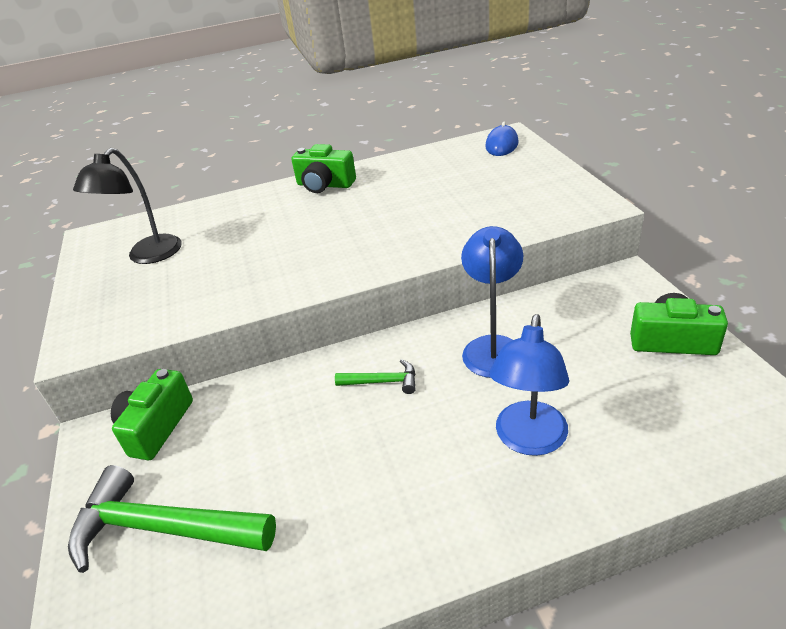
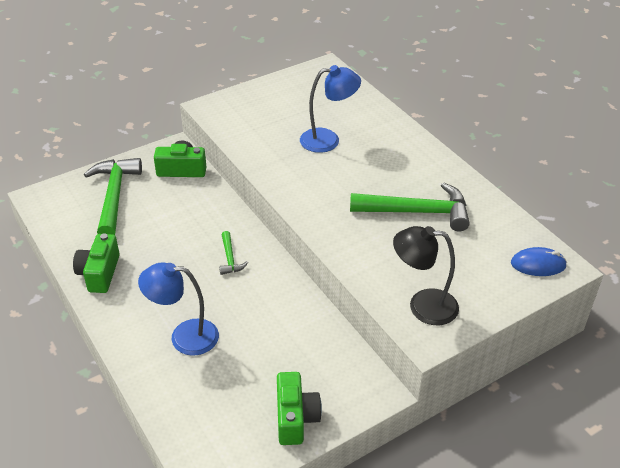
camera: 70 degrees right, 5 degrees up
black lamp [73,148,181,264] -> black lamp moved to [393,226,459,325]
green camera [291,144,356,193] -> green camera moved to [73,233,120,293]
blue lamp [461,226,524,378] -> blue lamp moved to [300,65,361,153]
none -> green hammer [350,182,470,232]

